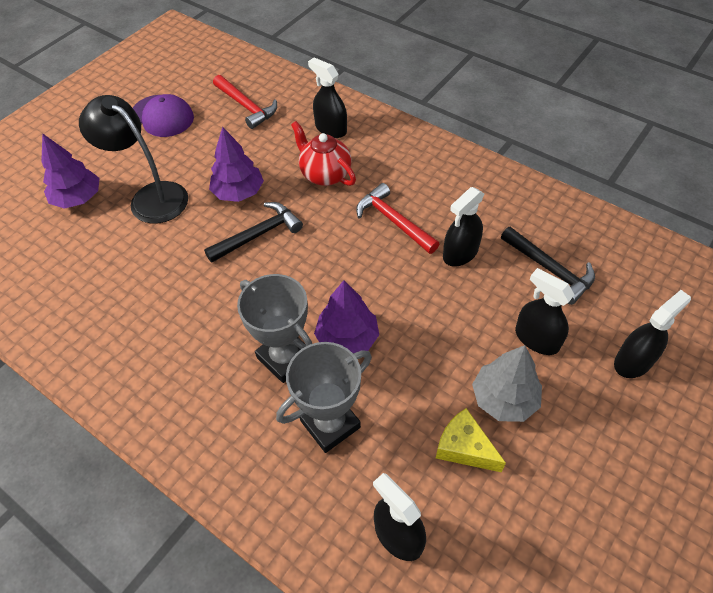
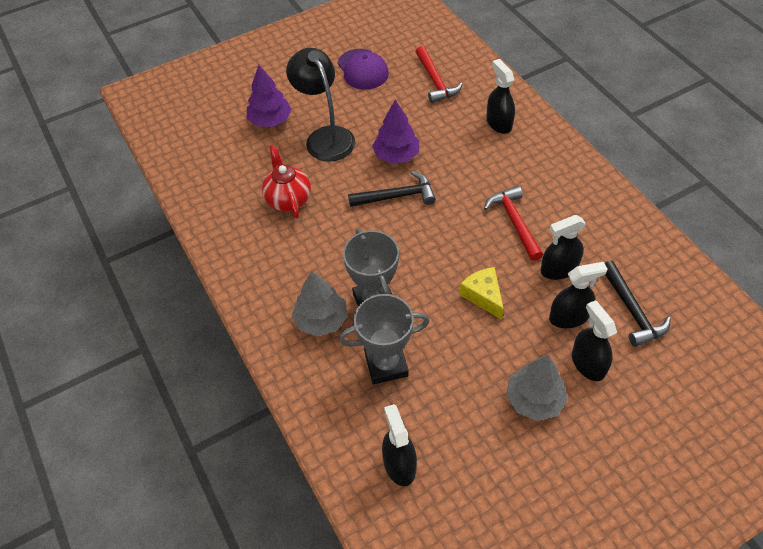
camera: 25 degrees right, 0 degrees up
red teapot [291,121,356,186] -> red teapot moved to [262,145,311,218]
purple tree [314,280,379,353] -> none
yellow cheese [436,408,506,472] -> yellow cheese moved to [459,267,504,320]
black spray bottle [614,290,691,378] -> black spray bottle moved to [549,262,608,328]
none -> grey tree [292,271,347,336]

